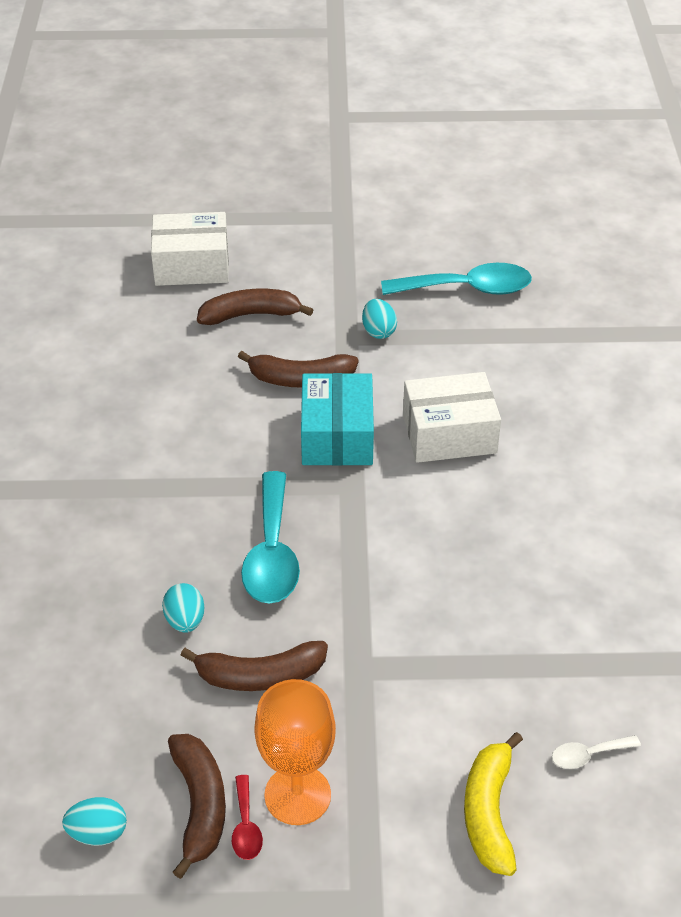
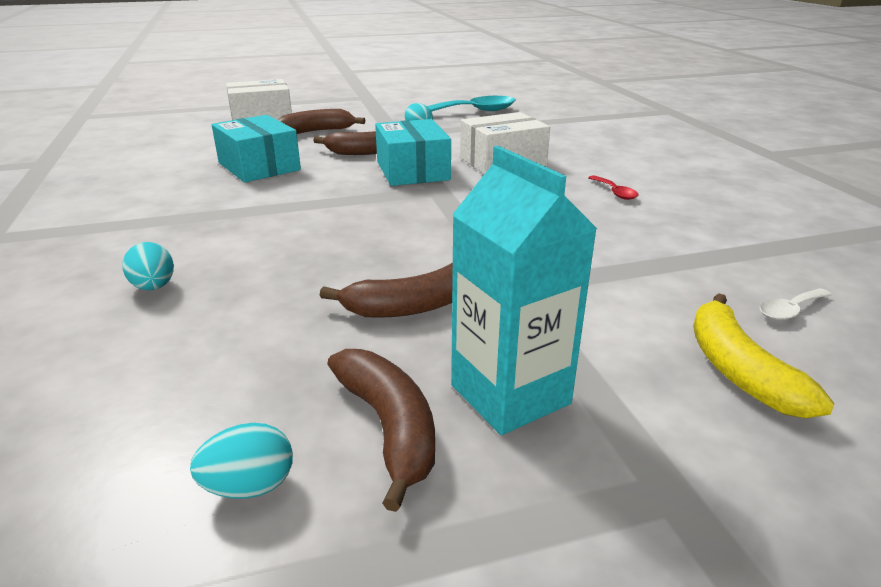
camera: 15 degrees left, 15 degrees down
turquoise egg [162,583,204,633] -> turquoise egg moved to [122,242,174,290]
red spoon [232,775,263,860] -> red spoon moved to [588,175,638,200]
turquoise spoon [241,471,300,604] -> none
orange goblet [254,679,336,825] -> turquoise carton [451,146,597,435]
none -> turquoise box [212,115,301,182]

